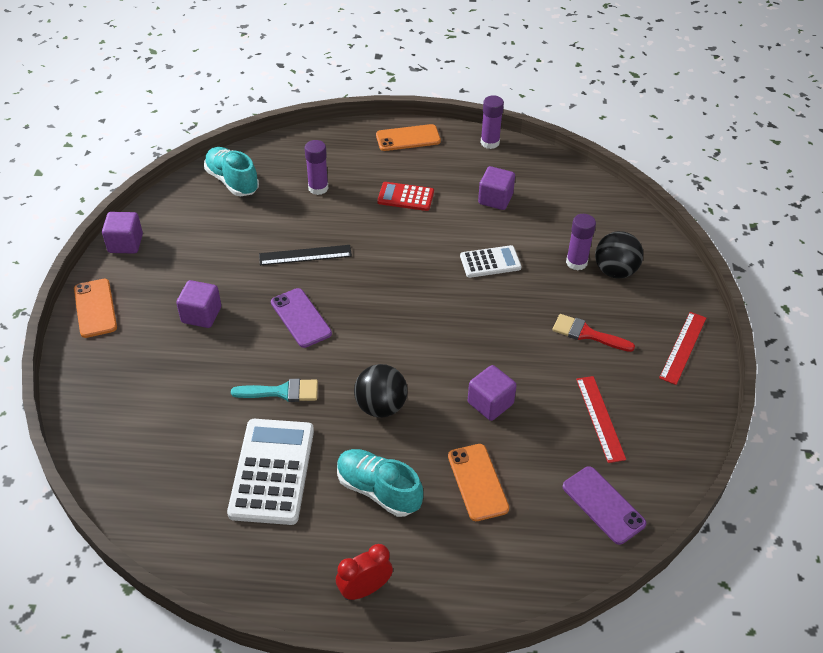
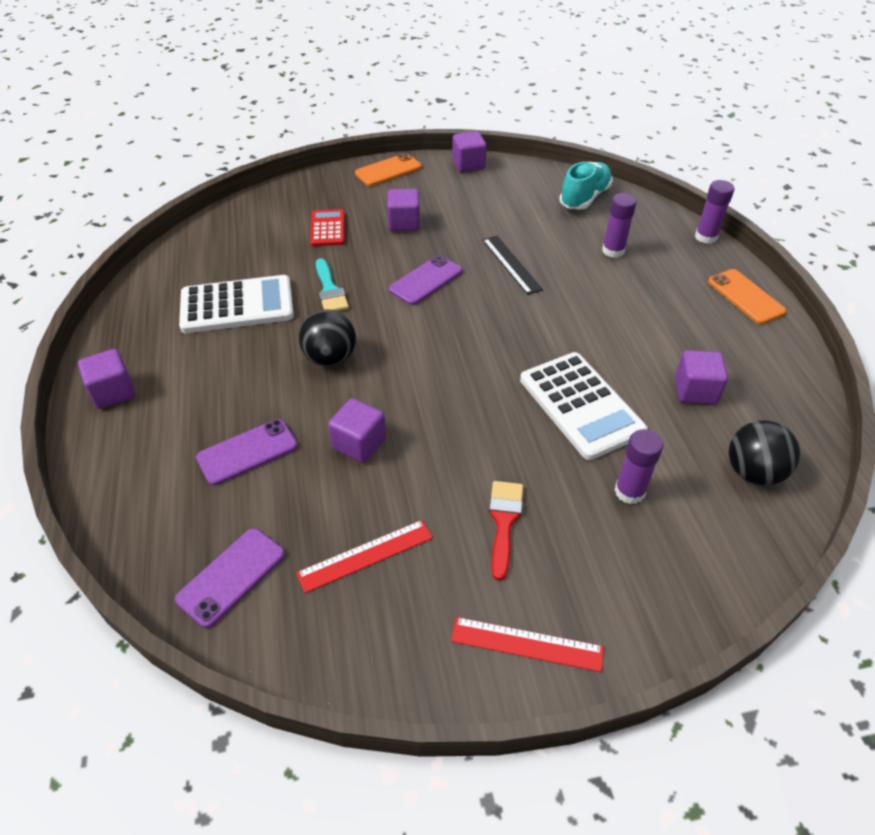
camera: 75 degrees right, 0 degrees up
red clock [336,544,393,600] -> purple cube [78,349,135,409]
turquoise shoe [337,449,423,517] -> none
red calculator [377,182,434,211] -> red calculator moved to [310,209,345,246]
orange phone [448,444,509,521] -> purple phone [196,419,298,485]
white calculator [460,245,522,278] -> white calculator [520,352,648,460], size x1.73
purple glue stick [481,95,504,149] -> purple glue stick moved to [695,180,734,244]
black ball [595,231,643,279] -> black ball moved to [729,420,800,486]

